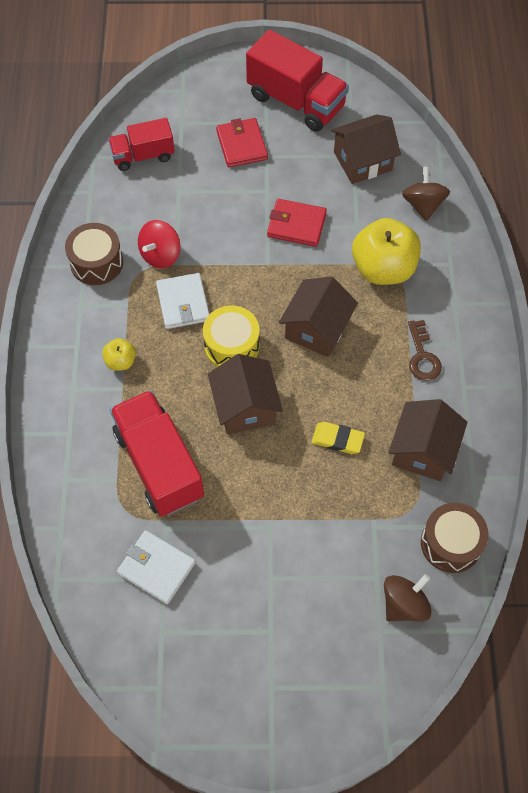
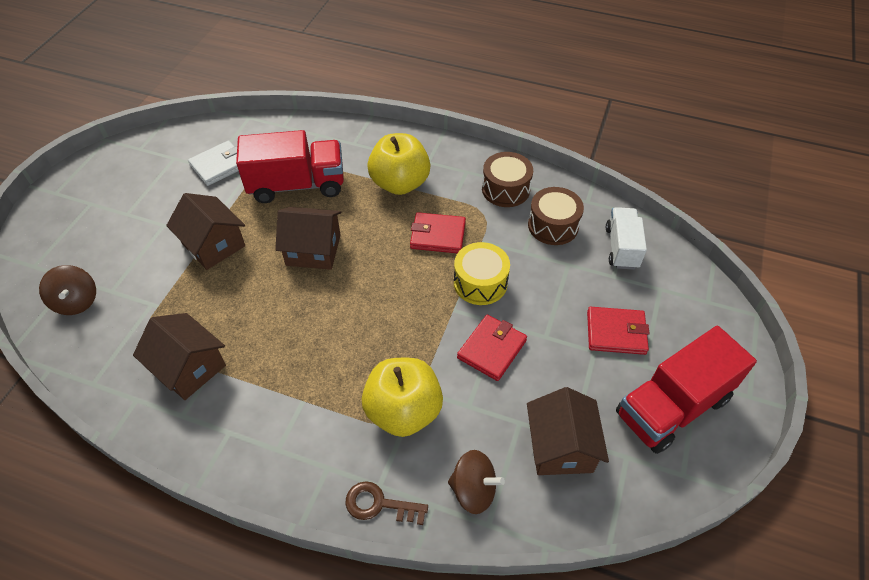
camera: 110 degrees right, 10 degrees down
yellow apple [102,338,136,371] -> yellow apple [367,133,431,195], size x2.13
red truck [108,118,175,171] -> white truck [606,207,647,270]
red spinning top [138,220,180,269] -> none
white wallet [156,273,209,329] -> red wallet [410,212,466,253]
yellow drum [203,306,260,367] -> yellow drum moved to [454,242,510,305]
brown house [279,277,358,357] -> brown house moved to [166,193,245,270]
yellow eraser [311,422,365,454] -> none
brown key [408,320,442,381] -> brown key moved to [345,481,428,525]
brown drum [421,503,489,573] -> brown drum moved to [528,187,584,245]

